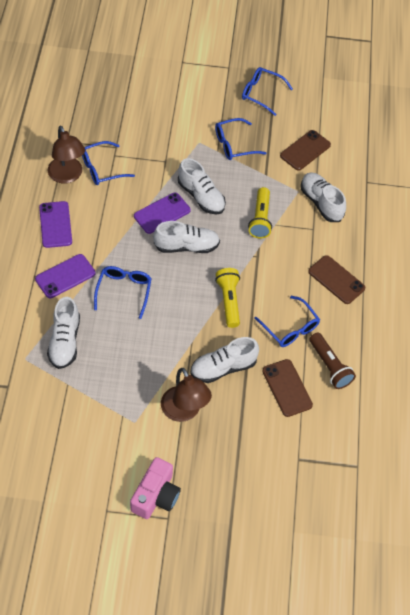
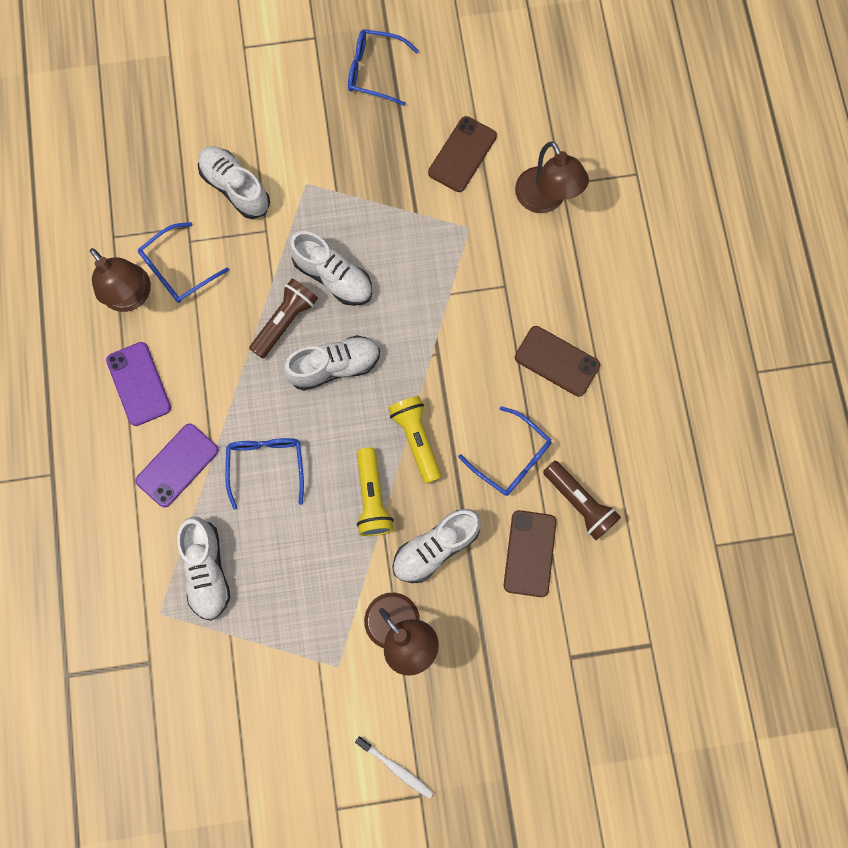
camera: 10 degrees left, 20 degrees up
pink camera [130,457,181,519] -> white toothbrush [355,736,434,799]
purple phone [134,193,191,234] -> brown flashlight [249,278,318,359]
blue glasses [215,118,266,160] -> none
yellow flashlight [248,187,272,239] -> yellow flashlight moved to [357,448,394,536]
brown phone [262,359,313,417] -> brown phone turned 45 degrees clockwise [504,510,557,597]
white shoe [301,173,346,222] -> white shoe moved to [198,146,270,219]
none -> brown lamp [515,141,589,213]

